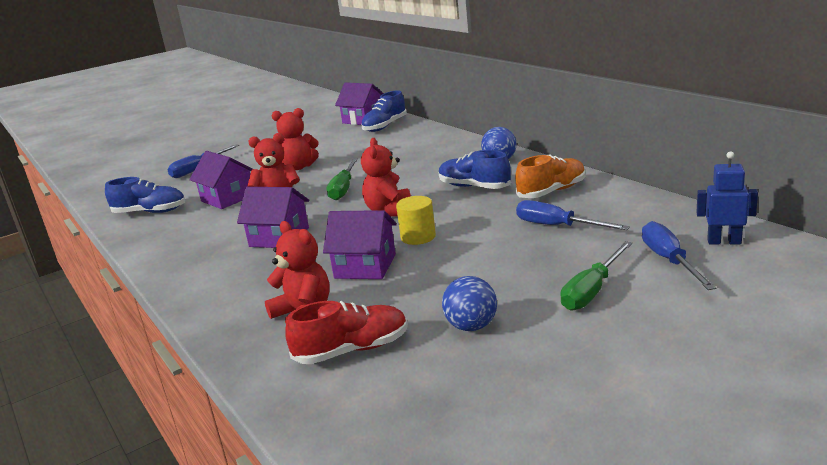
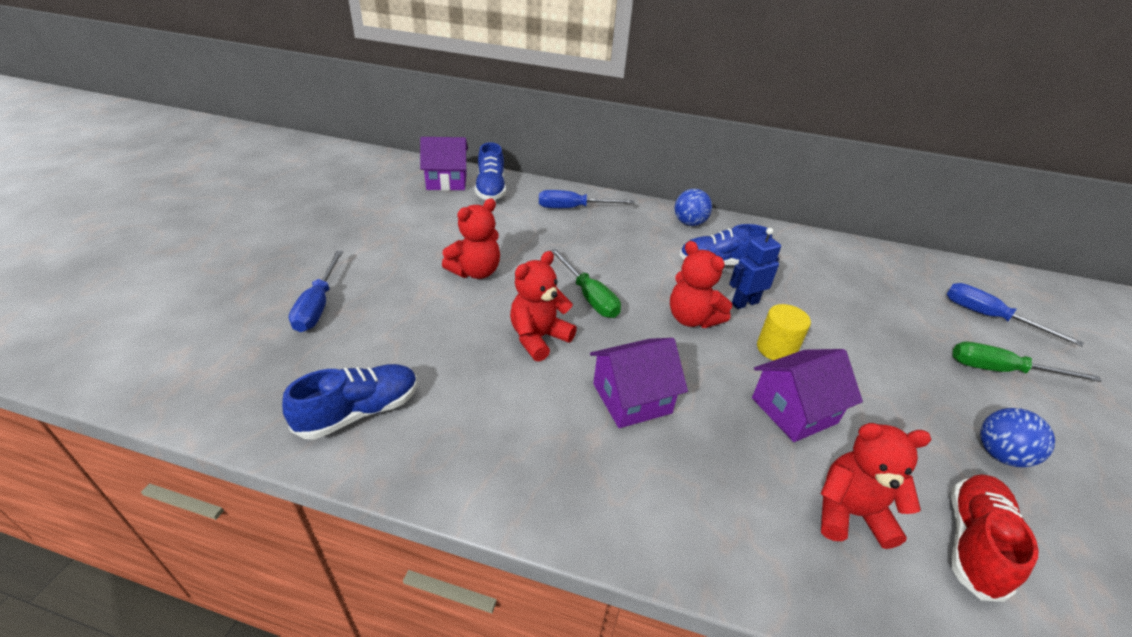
camera: 45 degrees left, 15 degrees up
purple house [189,151,253,209] -> none
orange shoe [515,154,585,198] -> none
blue screwdriver [516,200,630,230] -> blue screwdriver moved to [539,190,634,208]
green screwdriver [560,241,632,311] -> green screwdriver turned 105 degrees clockwise [953,342,1102,382]
blue robot [696,151,758,244] -> blue robot moved to [729,228,781,309]

